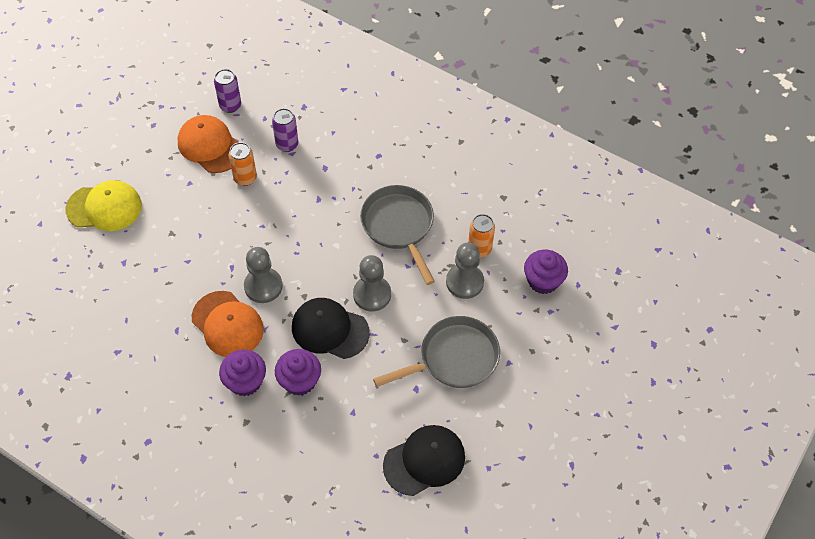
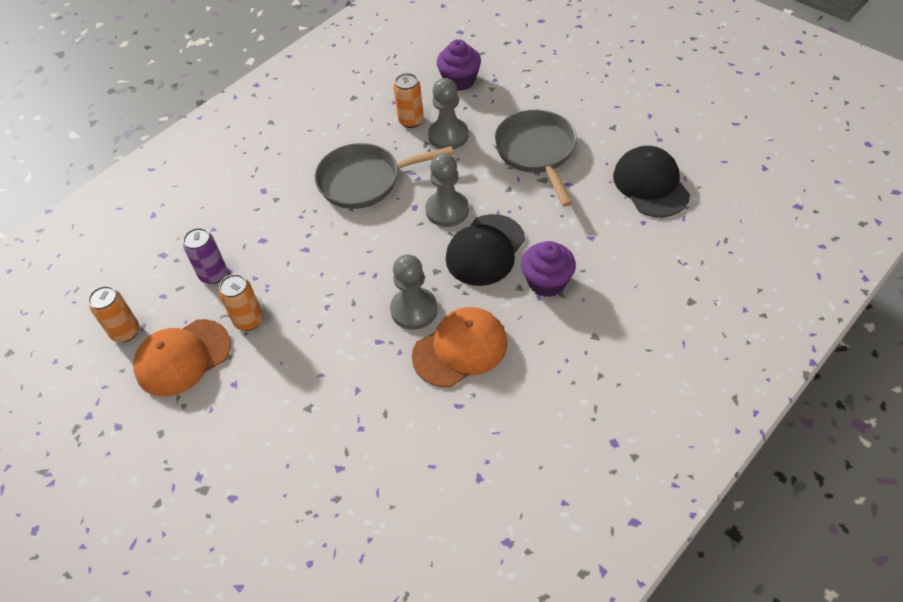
camera: 75 degrees left, 5 degrees down
yellow cap [66,180,142,231] -> none
purple can [214,69,241,113] -> orange can [88,286,139,342]
purple cupcake [219,349,266,396] -> none

